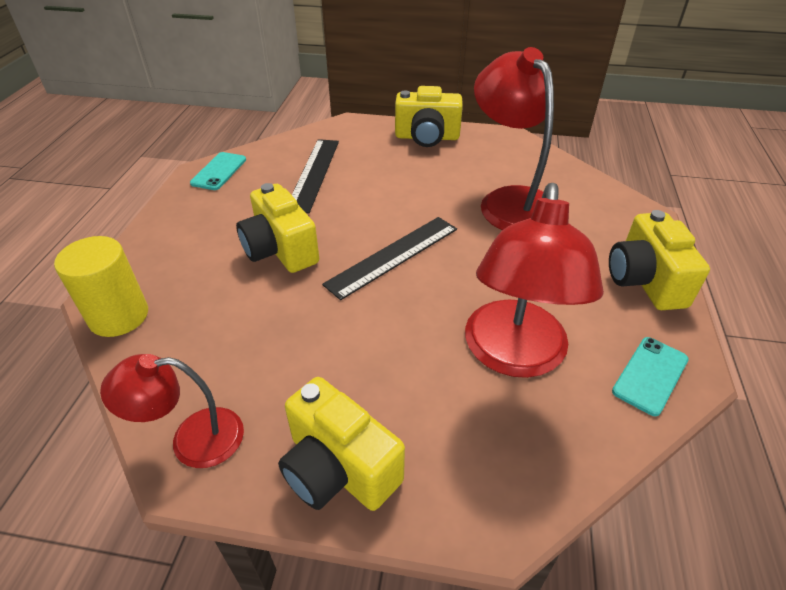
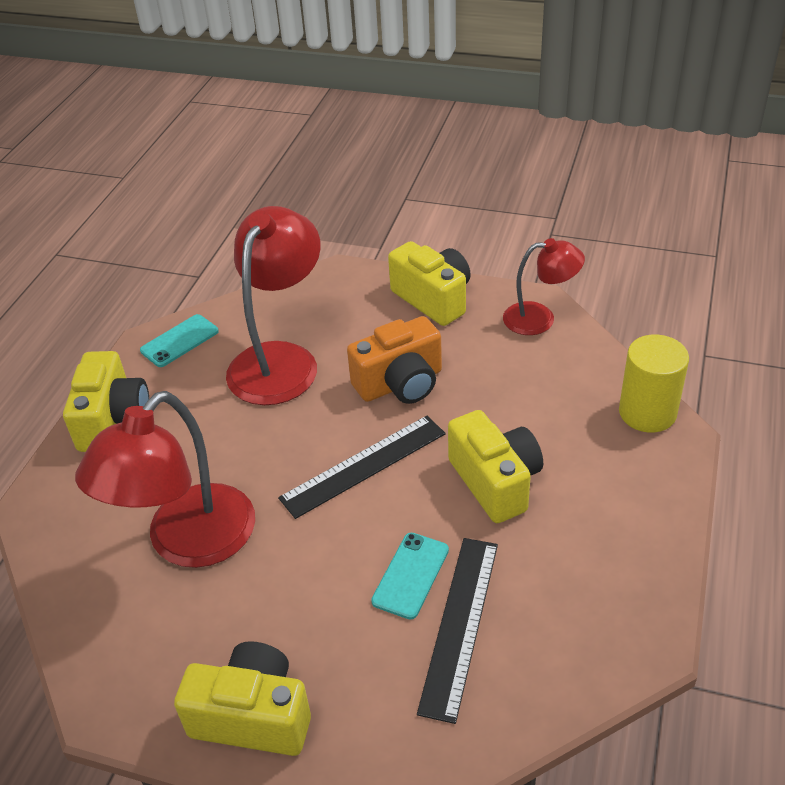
camera: 170 degrees left, 0 degrees up
turquoise phone [190,152,246,190] -> turquoise phone moved to [371,533,449,620]
red lamp [474,47,554,230] -> red lamp turned 45 degrees clockwise [75,391,255,568]
none -> orange camera [347,316,442,404]

